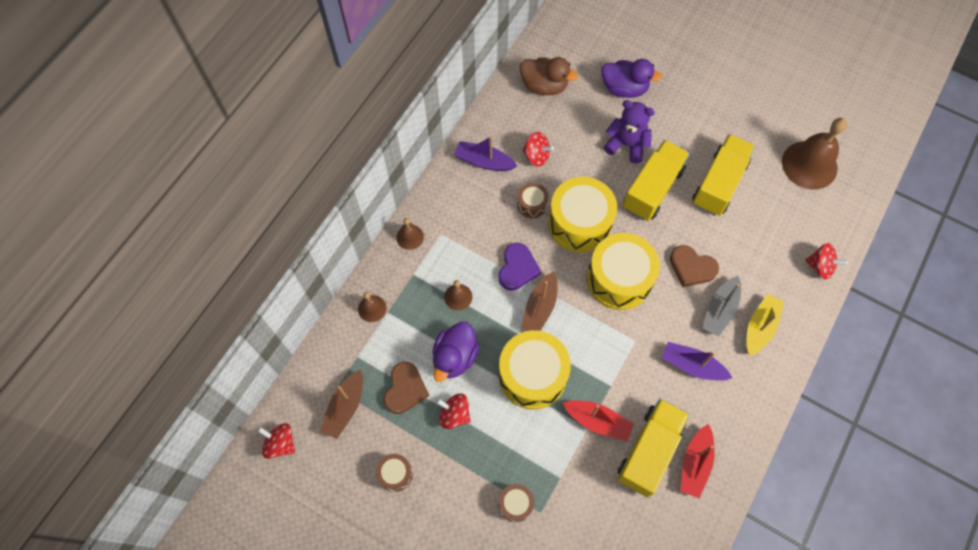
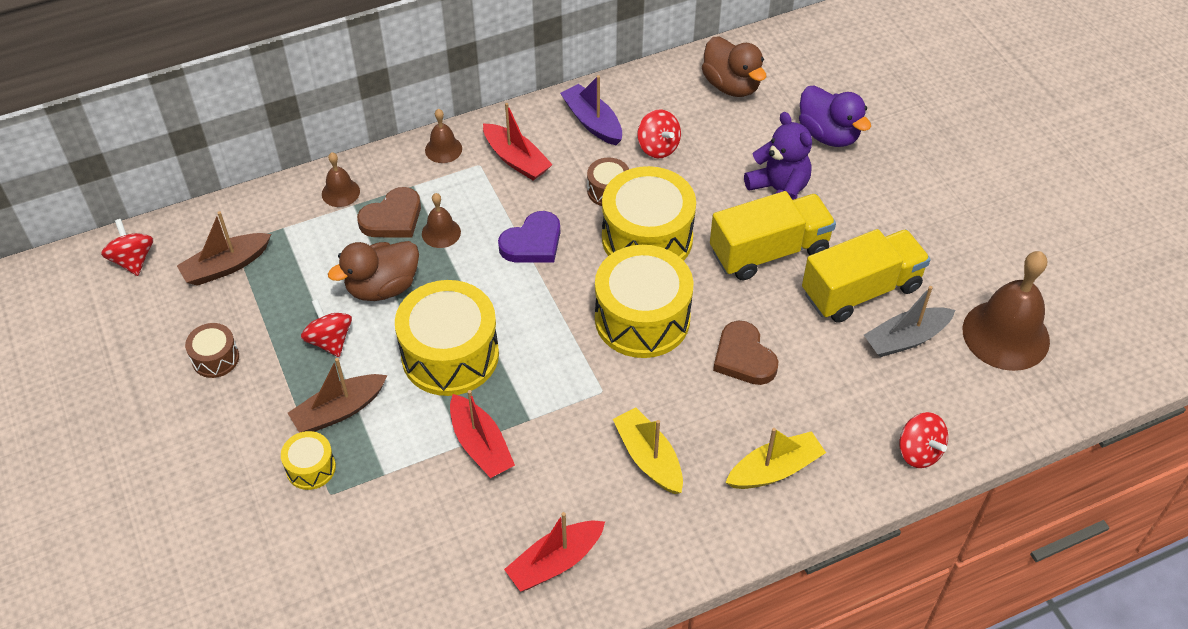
camera: 35 degrees right, 15 degrees down
brown heart [383,362,429,414] -> brown heart moved to [357,187,421,237]
purple duck [432,322,479,382] -> brown duck [328,241,419,301]
brown drum [499,484,534,522] -> yellow drum [281,431,336,490]
brown boat [521,272,557,331] -> brown boat moved to [288,358,387,433]
yellow truck [617,398,690,498] -> none
purple boat [662,342,732,381] -> yellow boat [613,407,683,494]
grey boat [702,276,741,337] -> grey boat moved to [864,286,955,357]
none -> red boat [483,103,553,180]

